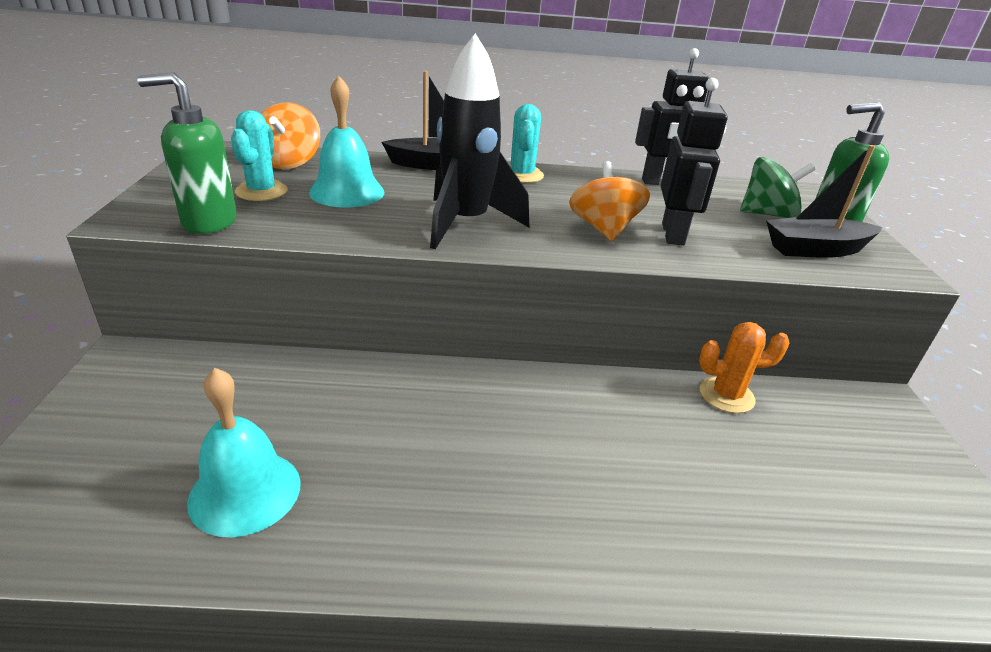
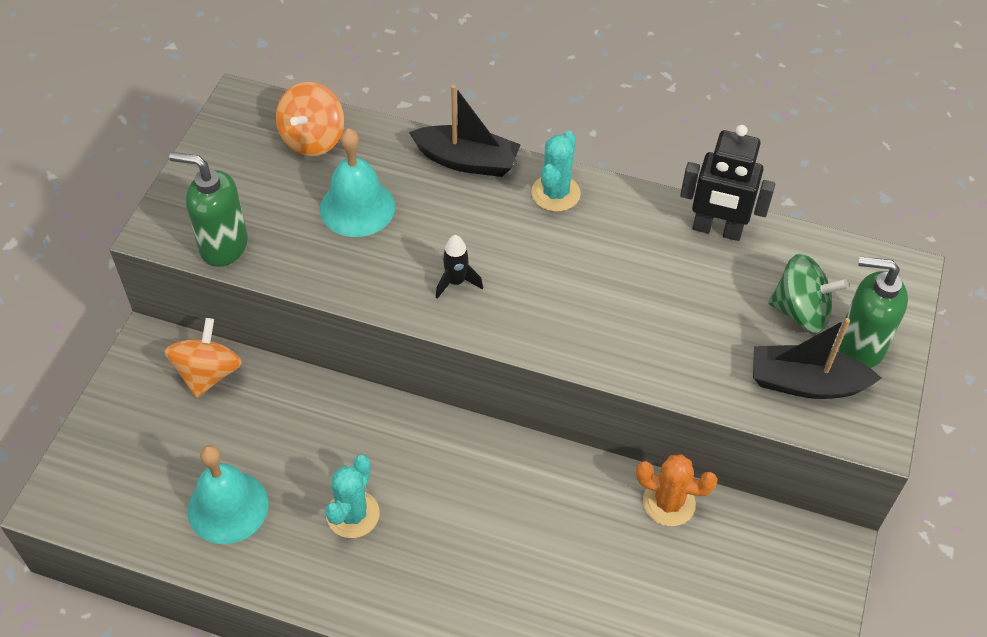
camera: 20 degrees right, 20 degrees up
turquoise cactus [231,110,288,201] -> turquoise cactus moved to [325,455,380,538]
black rocket [430,33,529,249] -> black rocket [436,235,483,299], size x0.43
orange spinning top [569,161,650,241] -> orange spinning top moved to [165,318,242,398]
black robot [661,78,728,246] -> none

